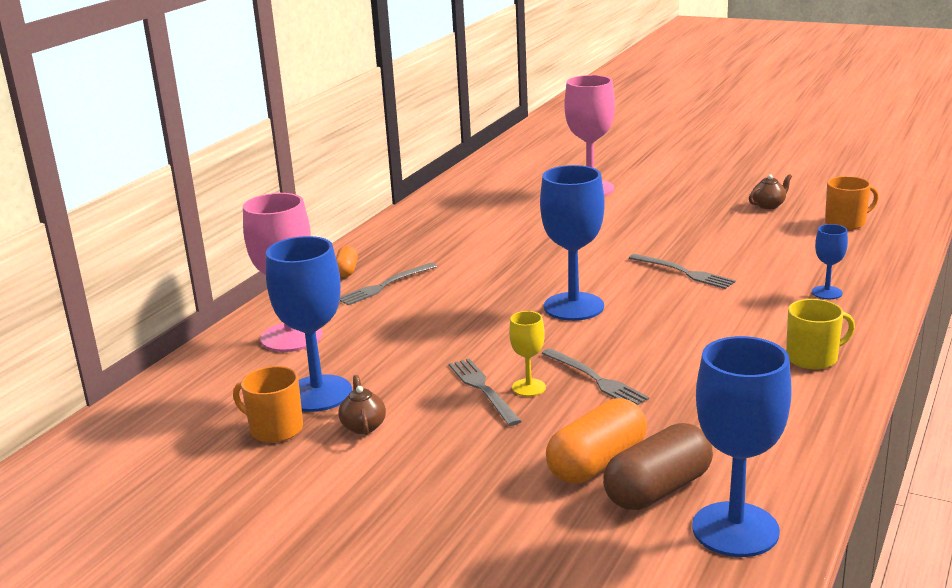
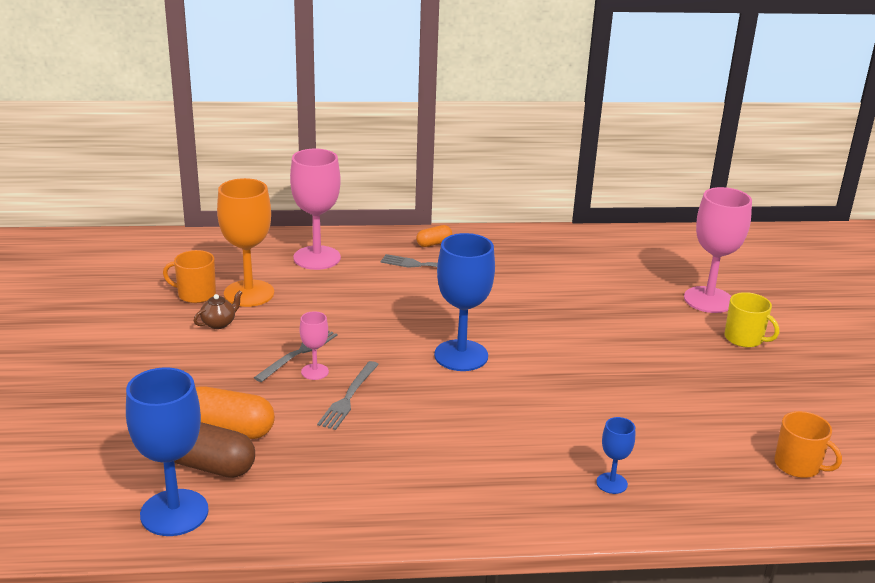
camera: 55 degrees right, 5 degrees up
orange mug [233,366,303,443] -> orange mug turned 75 degrees counterclockwise [163,250,216,303]
blue goblet [266,236,352,412] -> orange goblet [217,178,274,307]
yellow goblet [509,311,546,397] -> pink goblet [300,311,329,380]
grey fork [629,254,736,289] -> none
brown teapot [749,174,792,209] -> none
yellow mug [786,299,855,369] -> yellow mug moved to [725,292,779,348]

